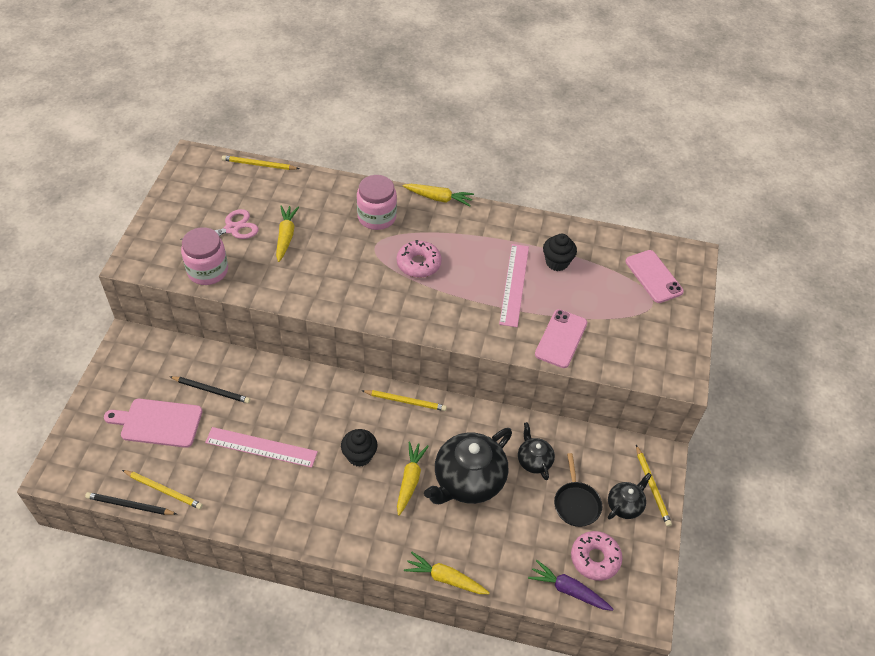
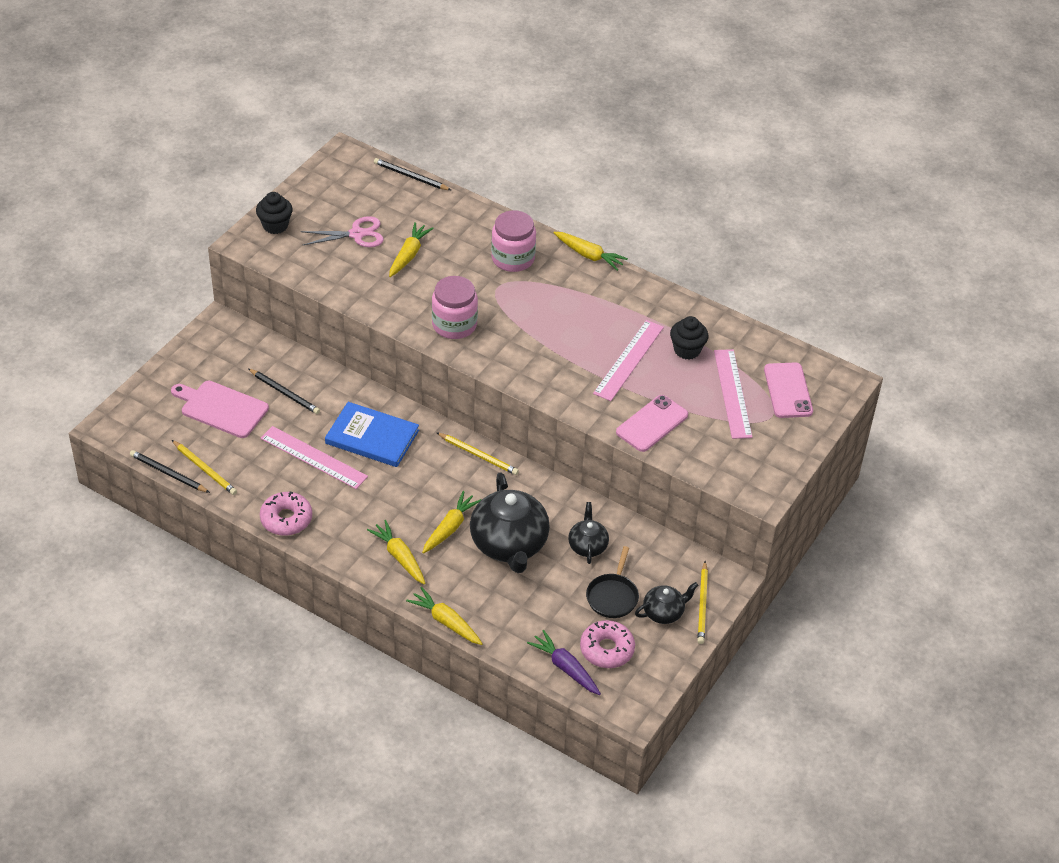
camera: 20 degrees right, 5 degrees down
pink jar [181,227,228,285] -> pink jar moved to [432,276,478,339]
yellow pencil [222,155,299,170] -> black pencil [374,158,451,190]
black cupcake [341,429,378,467] -> black cupcake moved to [256,192,293,234]
pink donut [397,240,442,278] -> pink donut moved to [260,491,312,536]
black teapot [424,428,512,504] -> black teapot turned 75 degrees counterclockwise [470,473,550,573]
none -> blue book [325,402,419,467]
none -> yellow carrot [367,520,426,585]
none -> pink ruler [714,349,752,439]

